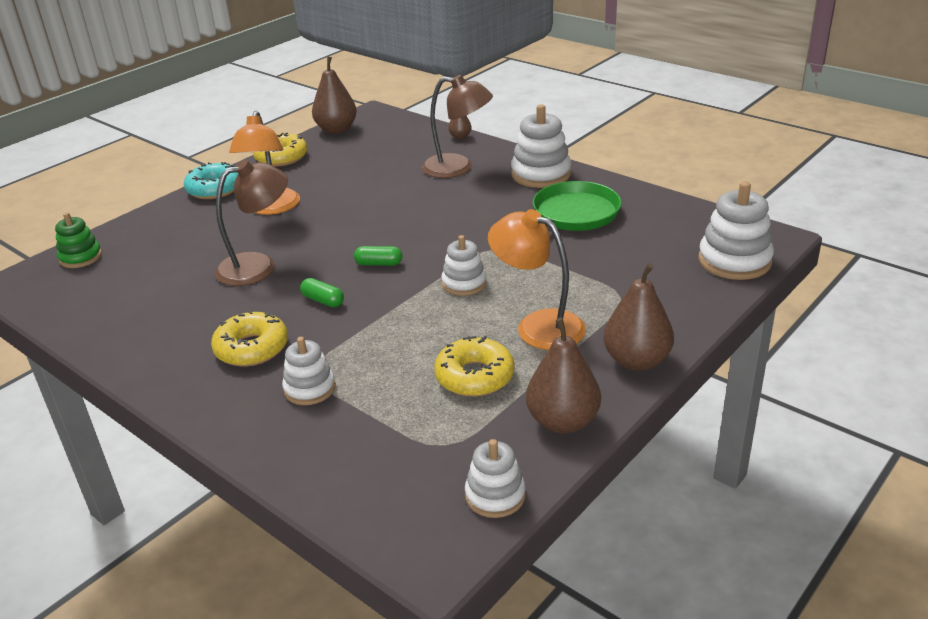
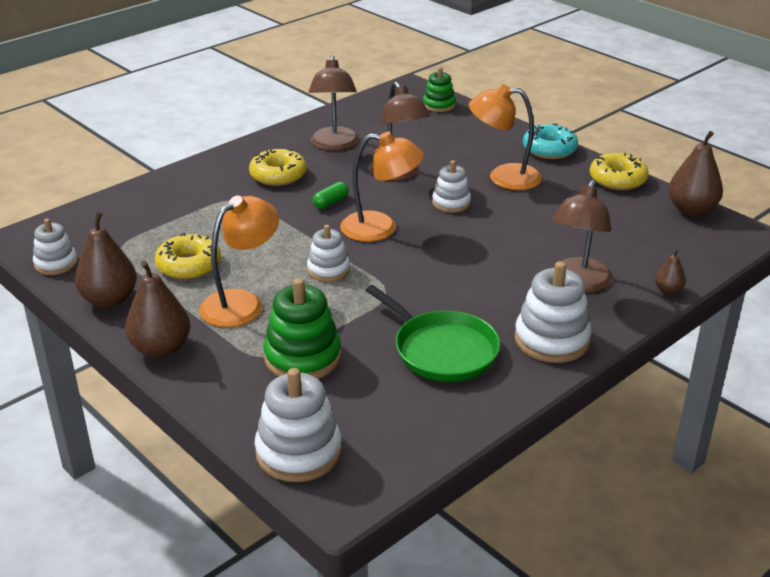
camera: 95 degrees right, 0 degrees up
white stacking toy [282,337,336,405] -> white stacking toy moved to [432,160,471,213]
green capsule [354,246,402,266] -> orange lamp [340,132,424,242]
none -> green stacking toy [263,278,341,379]
none -> brown lamp [309,55,359,151]

